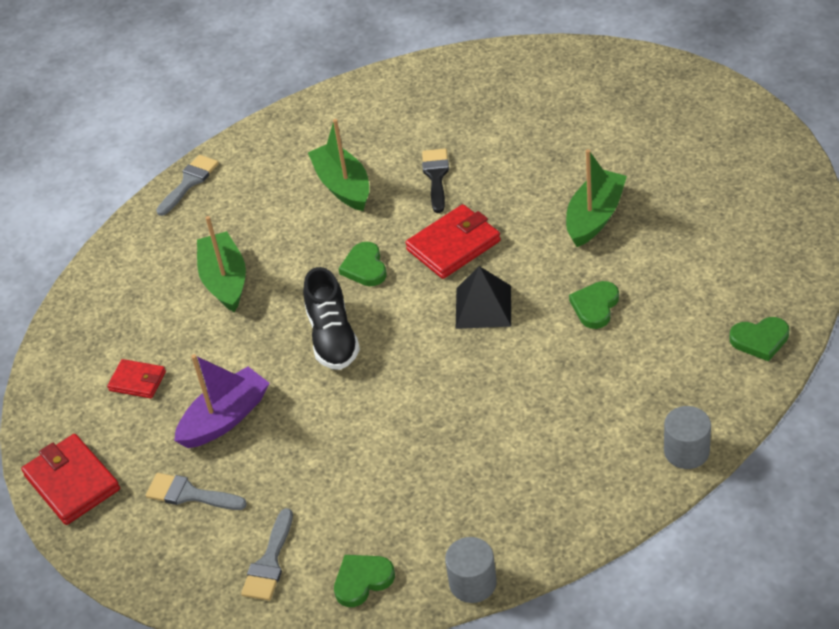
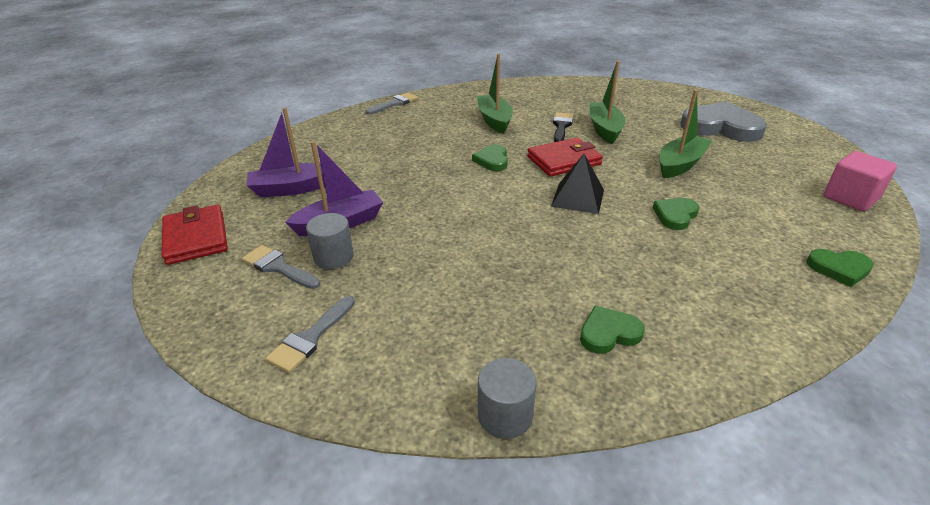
camera: 10 degrees right, 10 degrees down
red wallet [107,359,166,398] -> purple boat [246,108,325,198]
green boat [197,216,246,312] -> green boat moved to [589,61,626,144]
black shoe [303,267,360,370] -> none
green heart [334,555,395,607] -> green heart moved to [580,306,645,354]
grey cylinder [664,406,711,469] -> grey cylinder moved to [306,213,354,269]
none -> grey heart [680,102,767,142]
none -> pink cube [824,151,897,211]

